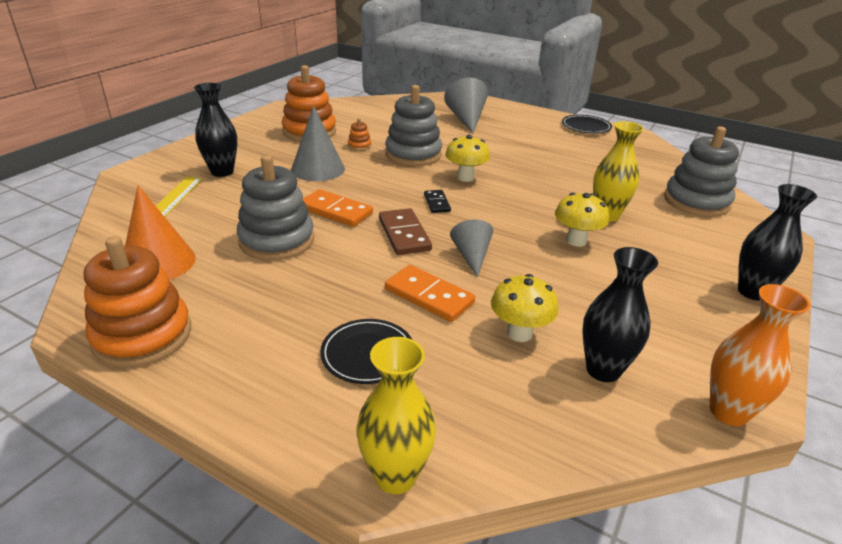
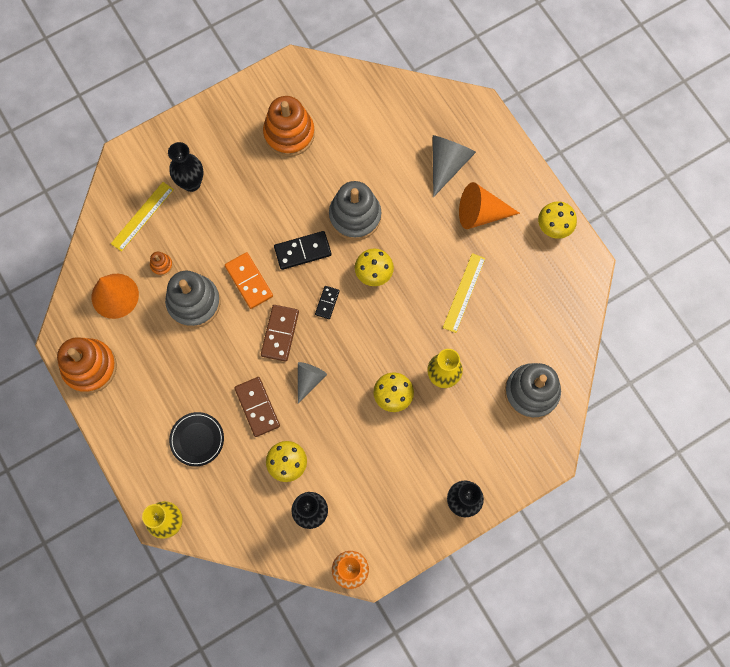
camera: 30 degrees right, 40 degrees up
grey cone [291,105,345,181] -> none
orange stacking toy [348,118,371,151] -> orange stacking toy moved to [150,252,173,276]
orange domino [385,265,475,322] -> brown domino [234,377,280,437]
black plate [562,115,612,133] -> yellow mushroom [538,201,577,239]
none -> black domino [274,231,332,270]
none -> yellow ruler [443,253,485,333]
none -> orange cone [459,182,520,229]

